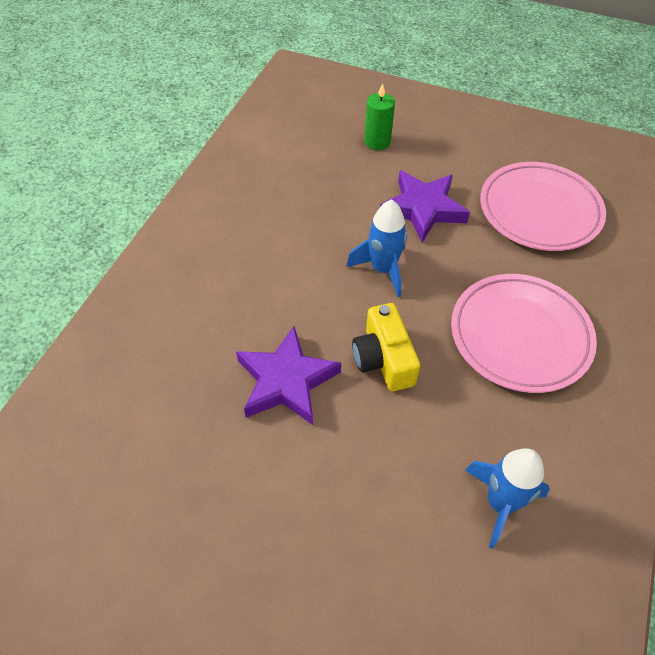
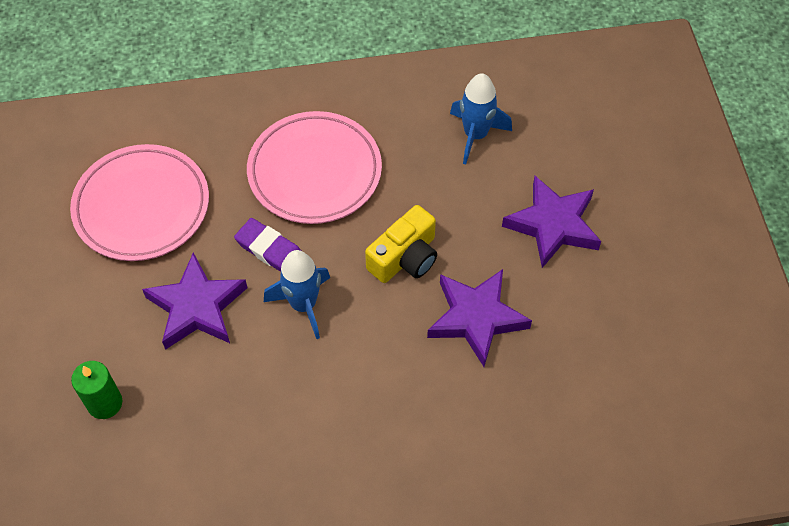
camera: 120 degrees left, 5 degrees up
none -> purple eraser [234,218,301,272]
none -> purple star [502,176,601,268]

